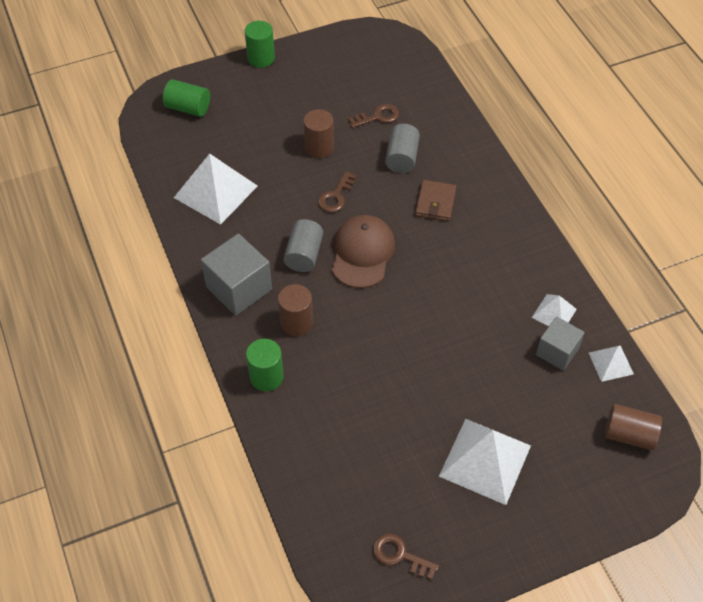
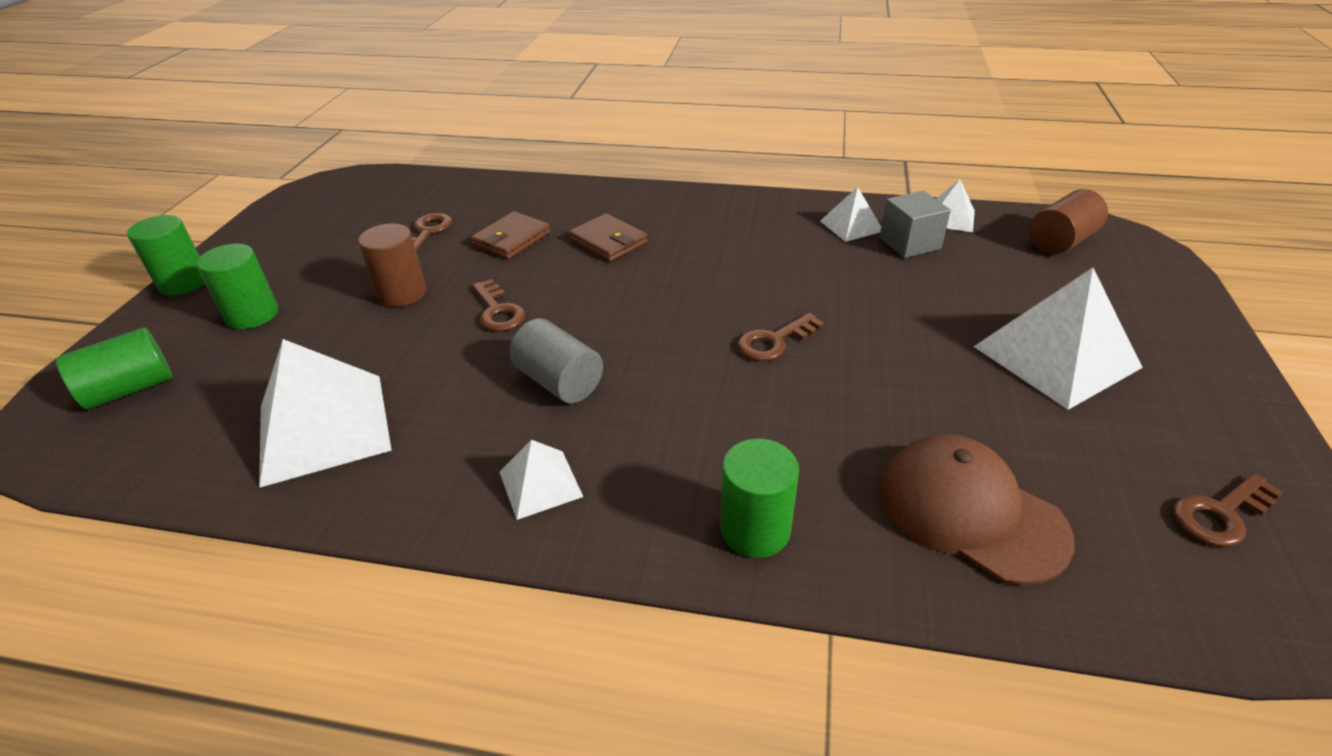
camera: 55 degrees left, 15 degrees down
grey cube [201,233,272,316] -> white pyramid [500,440,583,520]
brown cylinder [278,284,313,336] -> none
brown cap [332,215,395,288] -> brown cap moved to [880,434,1075,585]
grey cylinder [385,124,420,173] -> brown wallet [471,211,551,259]
none -> green cylinder [196,244,278,329]
none -> brown key [738,313,824,361]

